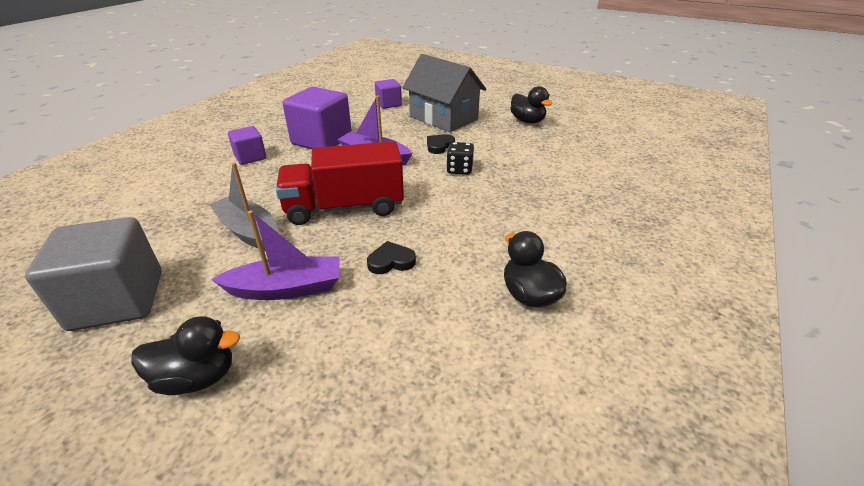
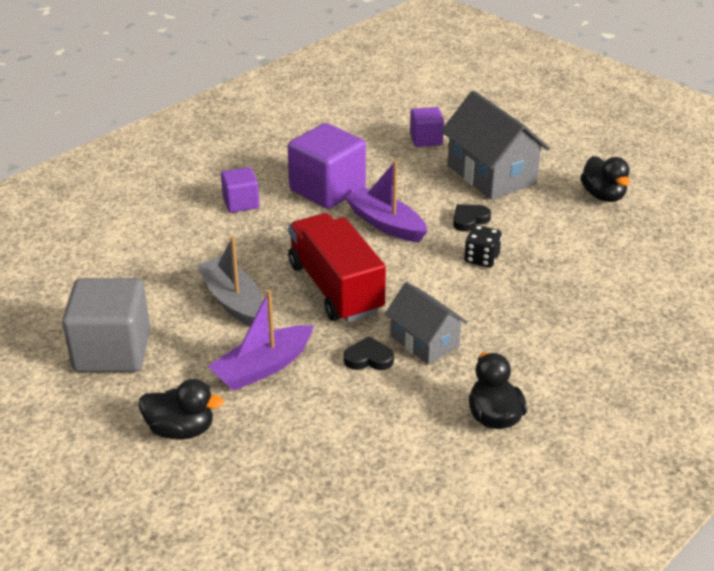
camera: 15 degrees right, 0 degrees up
purple boat [211,210,339,300] -> purple boat turned 135 degrees clockwise [208,290,314,391]
red truck [276,141,404,225] -> red truck turned 60 degrees clockwise [288,213,386,323]
none -> grey house [385,282,468,365]

